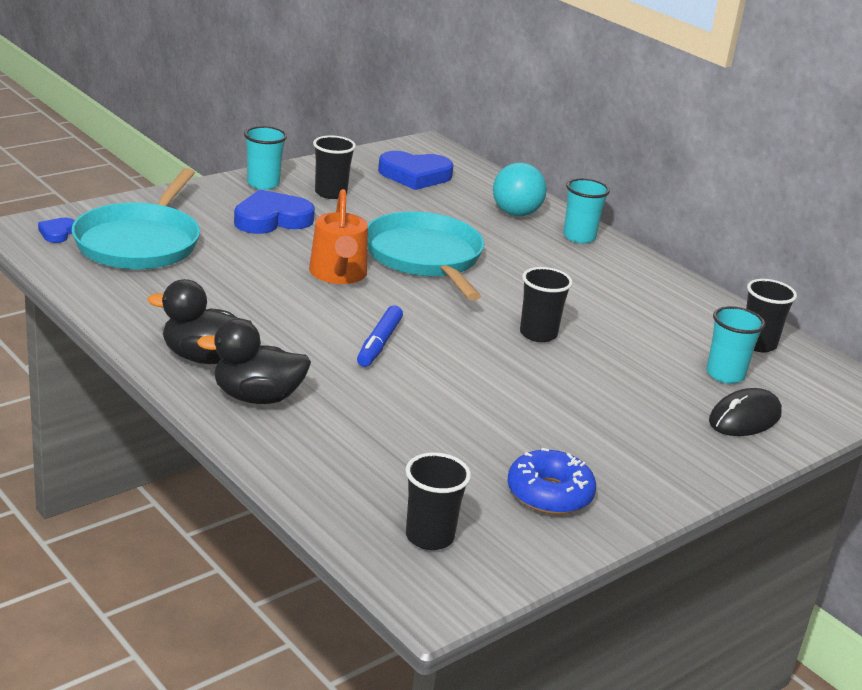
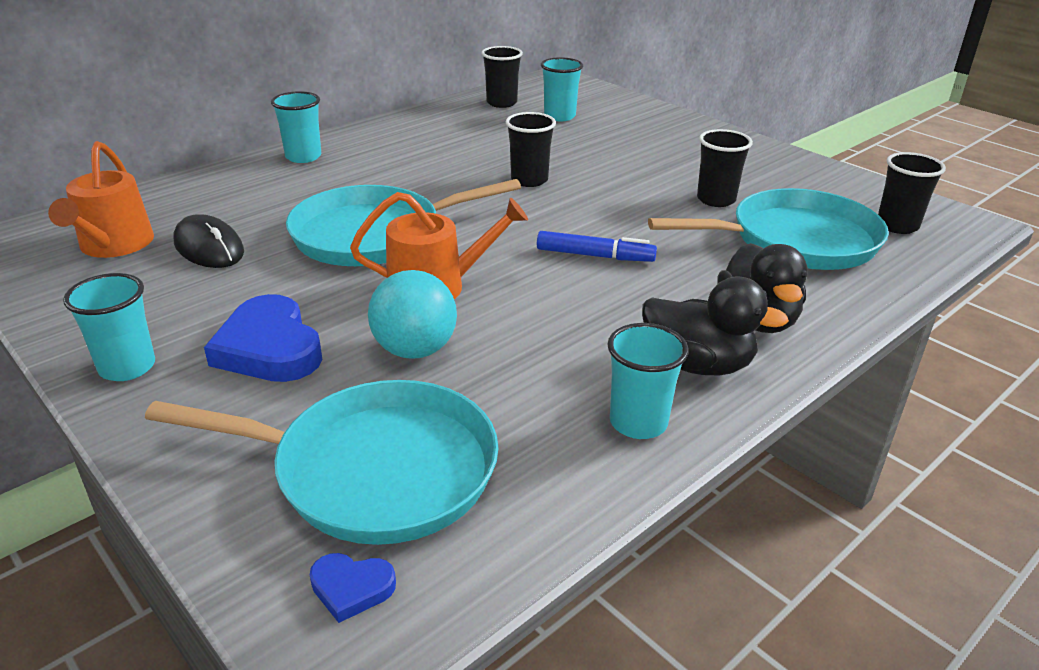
camera: 90 degrees left, 5 degrees up
black duck [148,279,252,364] -> black duck turned 75 degrees counterclockwise [642,276,789,375]
black cup [313,135,356,199] -> black cup moved to [697,129,753,207]
blue heart [378,151,454,190] -> orange watering can [48,141,154,258]
turquoise ball [493,163,547,216] -> turquoise ball moved to [368,270,457,358]
blue donut [507,448,596,515] -> none
black mouse [709,388,782,436] -> black mouse moved to [174,214,244,268]
none -> turquoise cup [607,323,689,439]
none -> turquoise pan [648,188,889,270]

